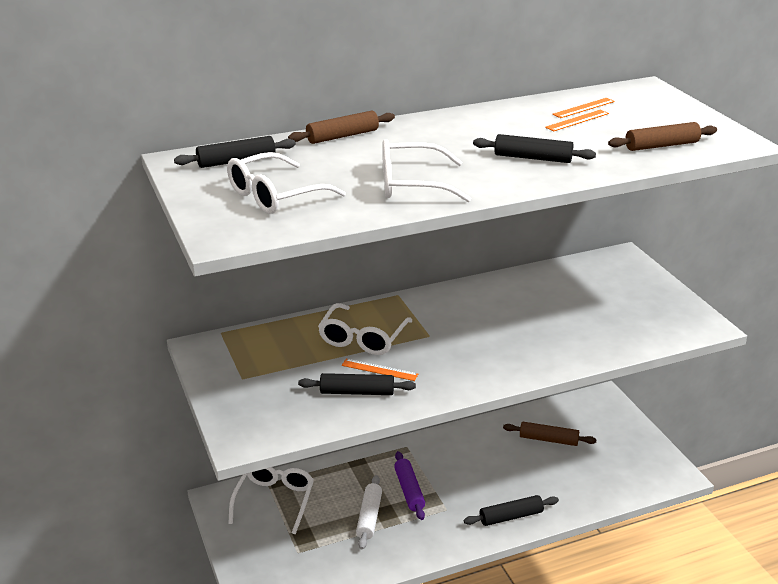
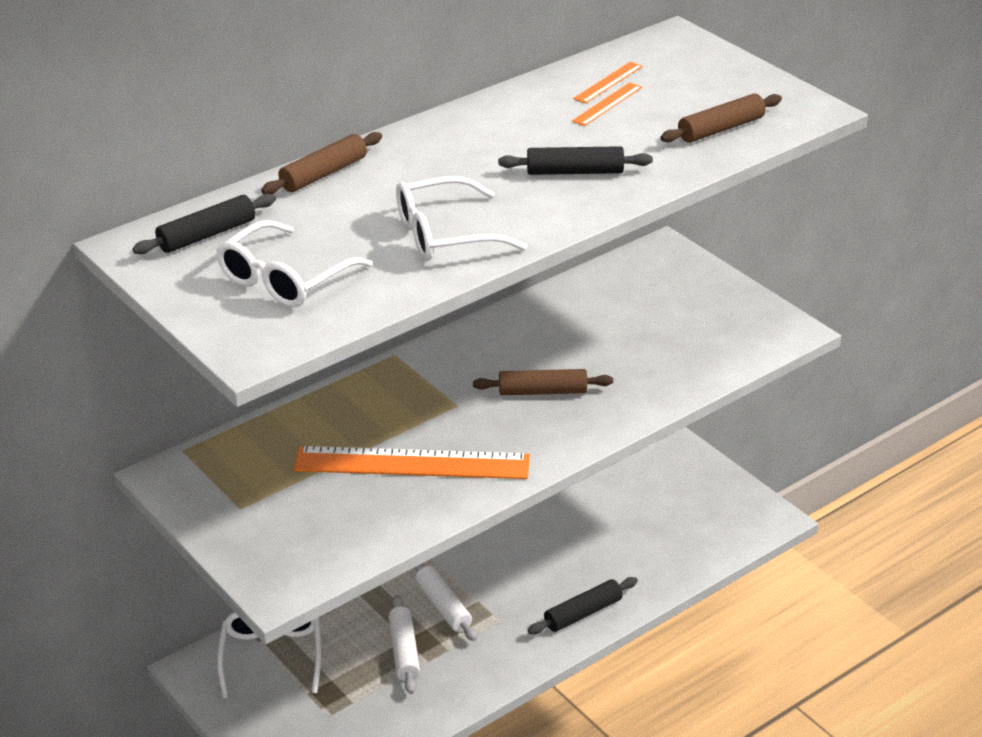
camera: 15 degrees left, 5 degrees up
black rolling pin [298,373,416,395] -> none
white glasses [318,303,412,355] -> none
orange ruler [342,359,418,381] -> orange ruler [294,446,530,479], size x2.33
purple rolling pin [394,451,425,520] -> white rolling pin [414,563,477,641]
brown rolling pin [503,422,597,446] -> brown rolling pin moved to [473,369,613,395]

